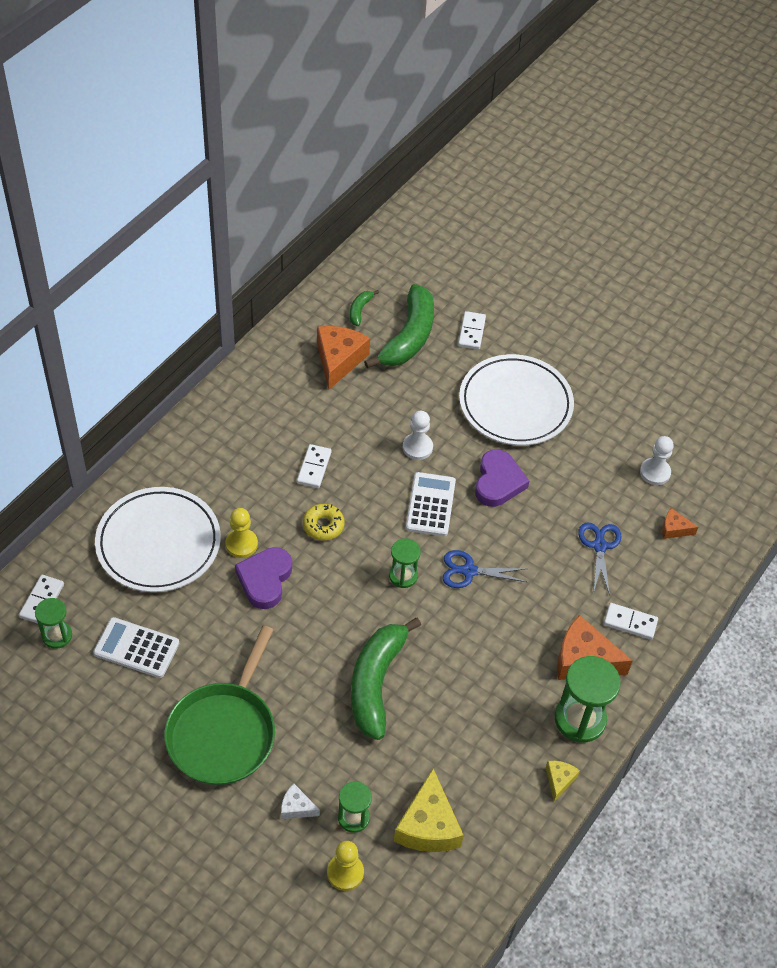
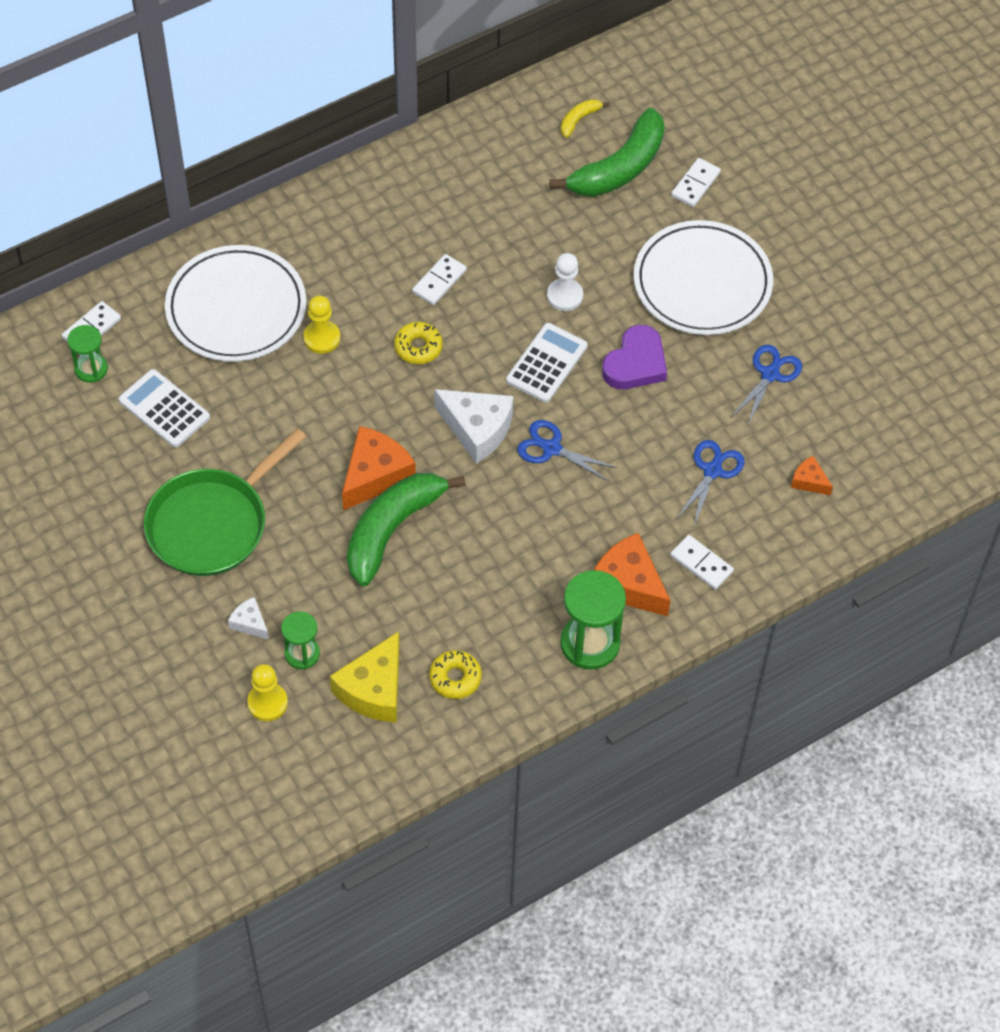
camera: 25 degrees right, 5 degrees up
purple heart [235,547,292,609] -> none
orange cheese [317,326,370,390] -> orange cheese moved to [342,426,416,510]
green banana [350,290,379,326] -> yellow banana [561,99,610,138]
green hourglass [389,538,421,588] -> white cheese [434,389,514,464]
yellow cheese [546,761,580,801] -> none
white pawn [640,436,674,485] -> none
none -> yellow donut [429,650,482,699]
none -> blue scissors [731,345,802,425]

